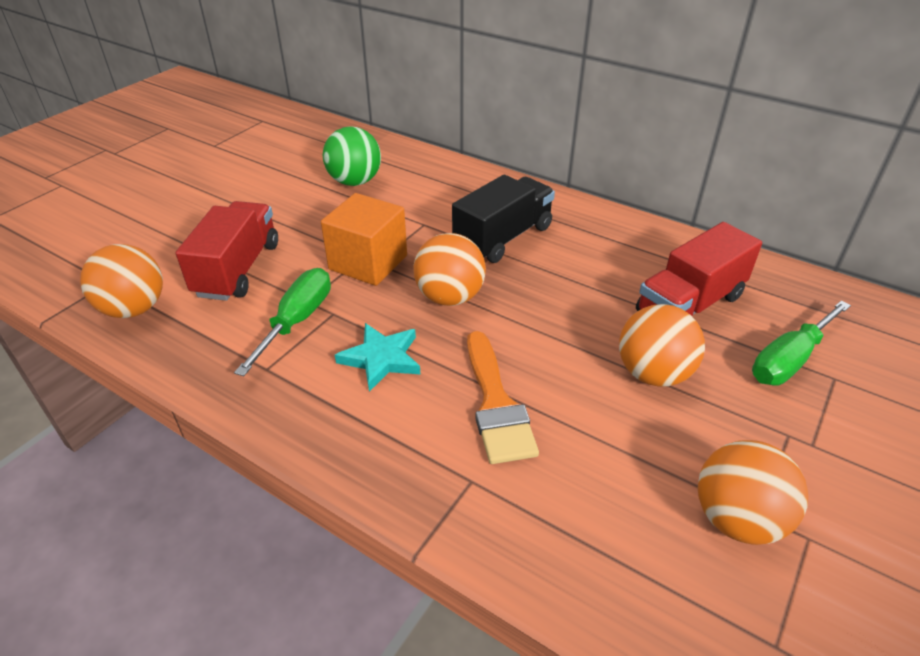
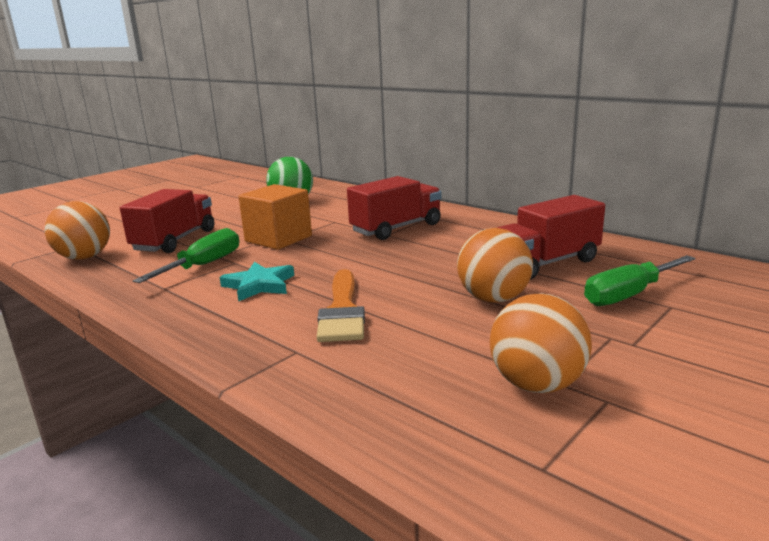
camera: 10 degrees right, 20 degrees down
orange ball [413,233,486,306] -> none
black truck [452,175,555,263] -> red truck [347,176,441,240]

